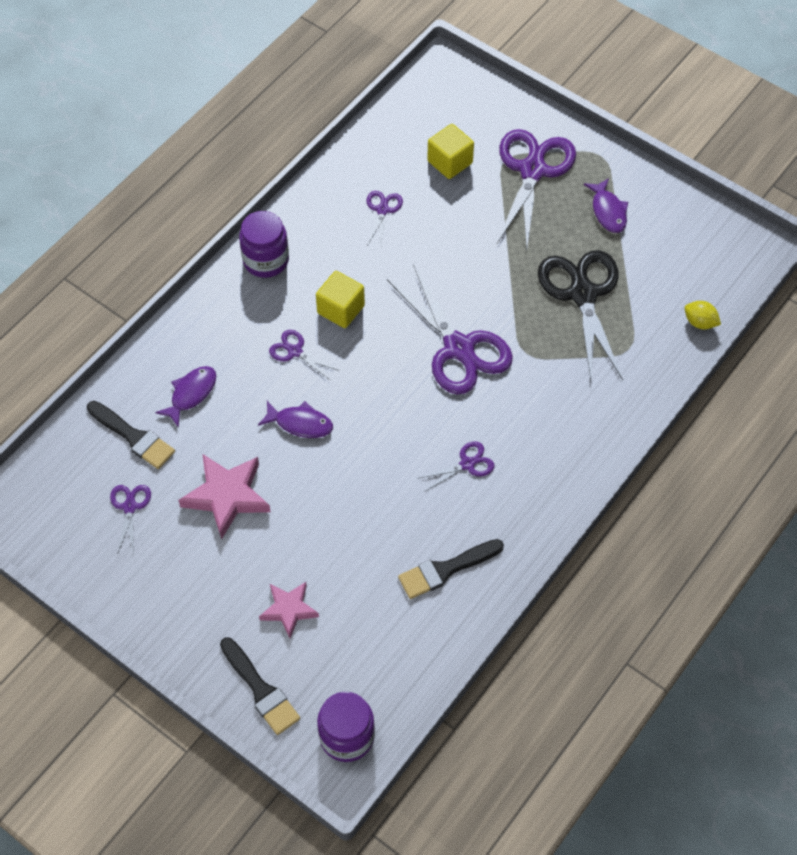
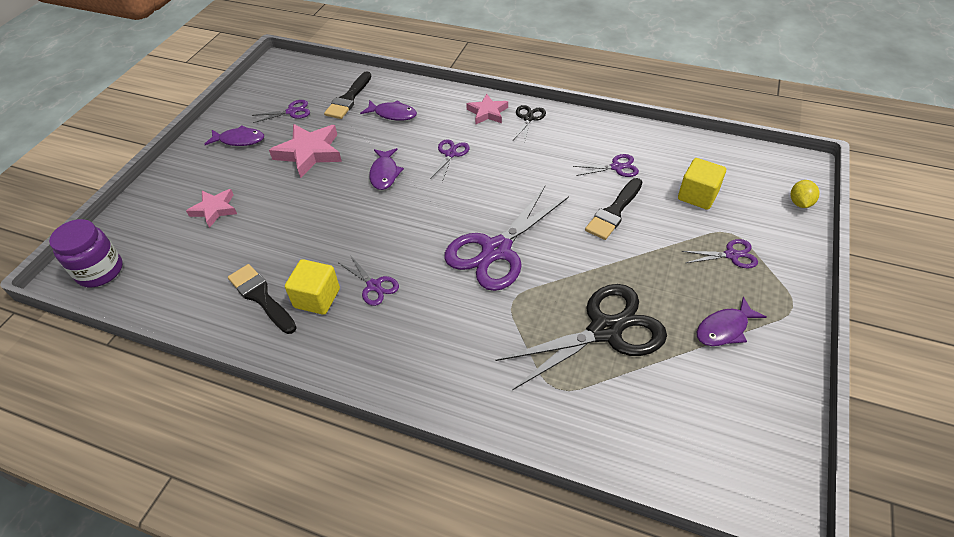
camera: 75 degrees right, 10 degrees down
black brush [220,637,300,735] -> black brush moved to [585,178,642,240]
purple jar [239,211,289,278] -> black scissors [513,105,546,143]
yellow cube [316,271,365,328] -> yellow cube moved to [285,259,340,315]
purple scissors [497,129,576,249] -> purple scissors [681,239,758,269], size x0.47
yellow lemon [685,301,721,329] -> yellow lemon moved to [791,180,820,208]
none -> purple fish [204,125,264,146]
none -> pink star [466,94,508,125]

